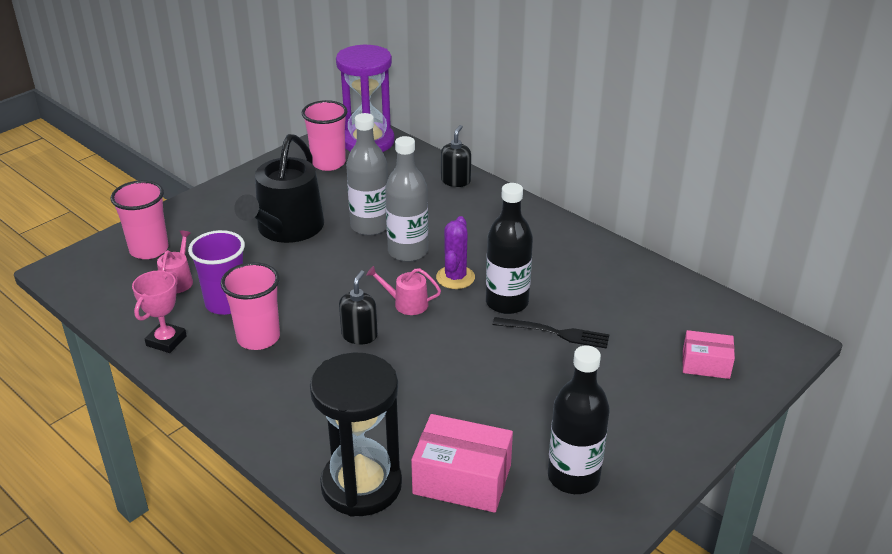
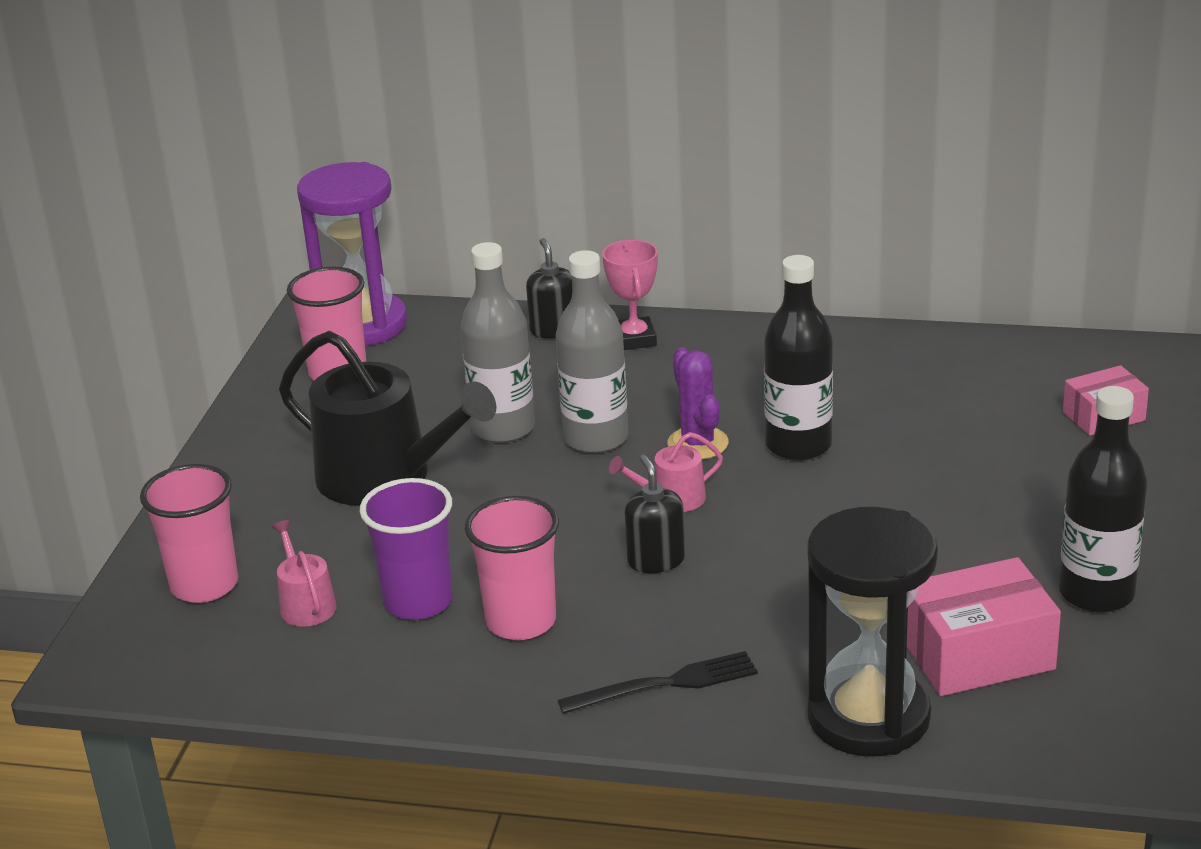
camera: 30 degrees left, 5 degrees down
pink trophy [132,271,187,353] -> pink trophy moved to [602,240,658,350]
black watering can [234,134,324,243] -> black watering can turned 45 degrees counterclockwise [279,331,496,506]
black fork [493,317,610,349] -> black fork moved to [558,651,758,714]

